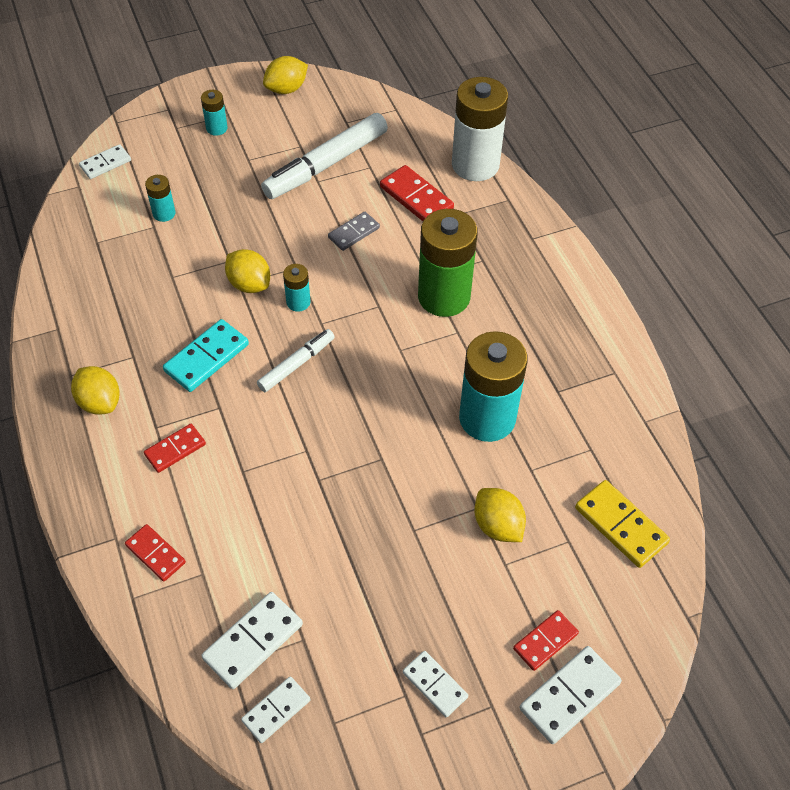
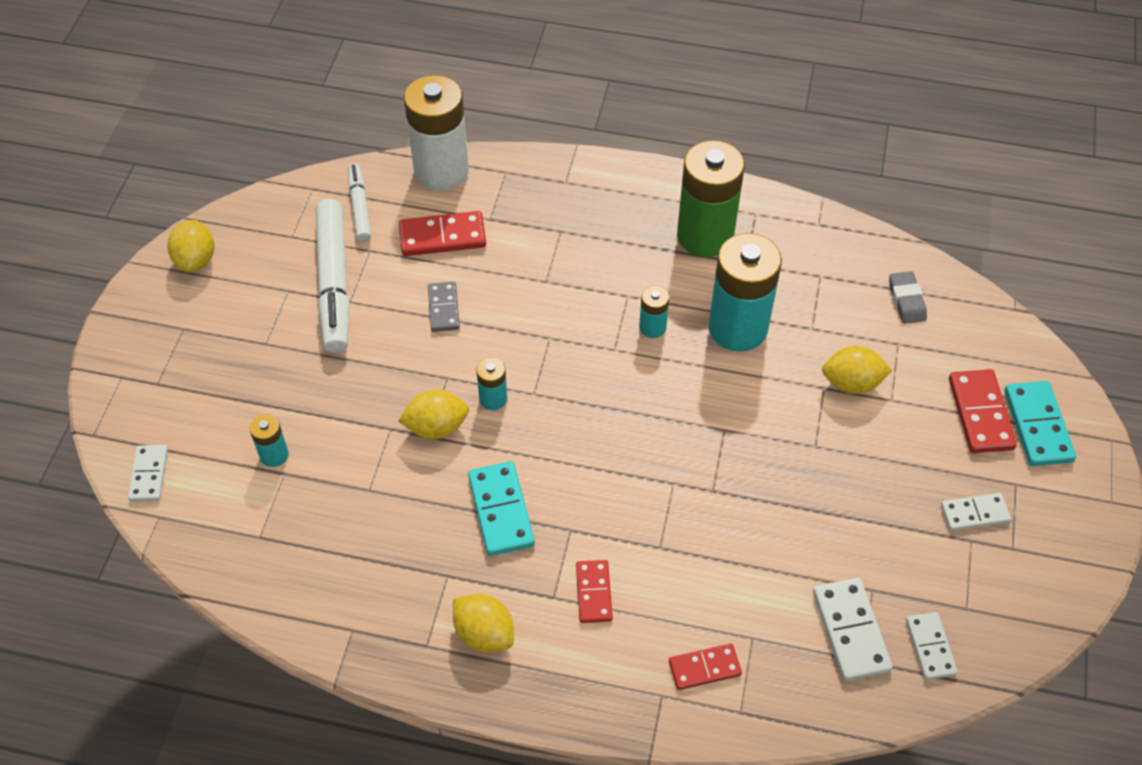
camera: 55 degrees left, 0 degrees up
yellow lemon [71,366,120,415] -> yellow lemon turned 45 degrees clockwise [453,594,514,653]
turquoise battery [201,90,228,136] -> turquoise battery moved to [639,286,669,338]
white marker [257,329,335,392] -> white marker moved to [348,163,371,242]
green battery [418,209,478,317] -> green battery moved to [677,140,745,257]
red domino [513,610,579,671] -> red domino [949,369,1017,453], size x1.53
white domino [519,646,622,744] -> turquoise domino [1004,381,1076,466]
yellow domino [575,480,670,568] -> grey eraser [889,271,927,324]

